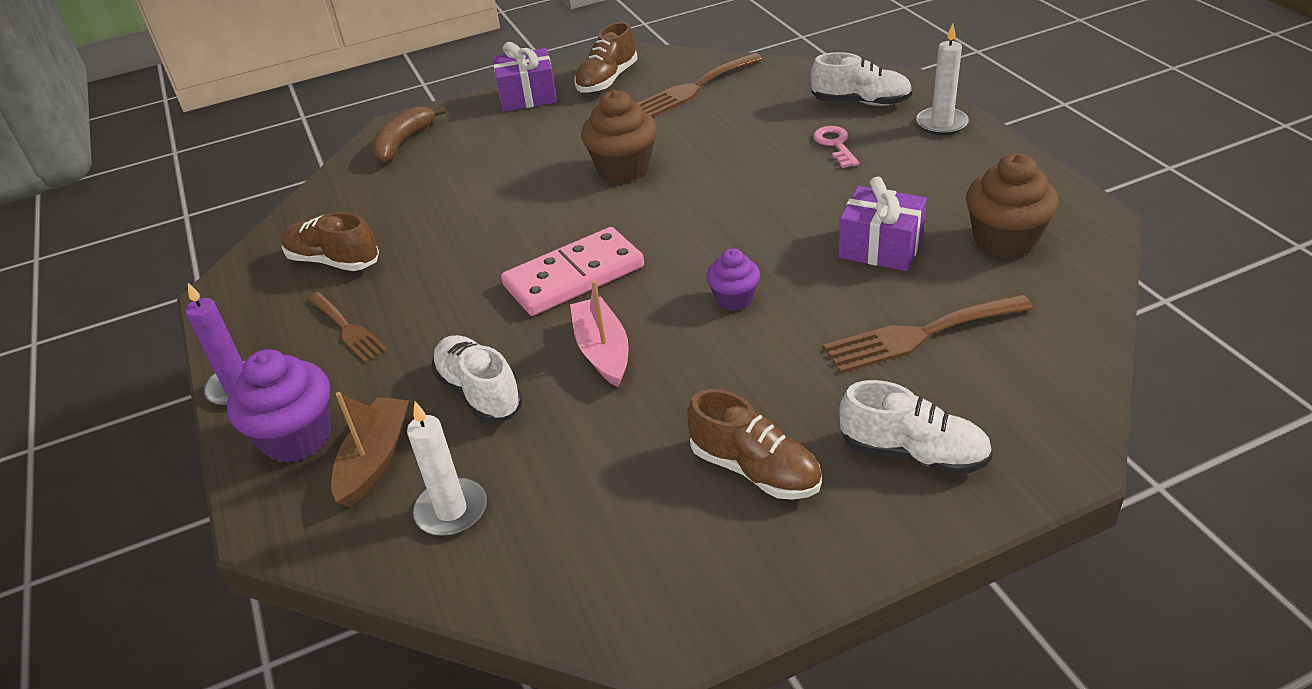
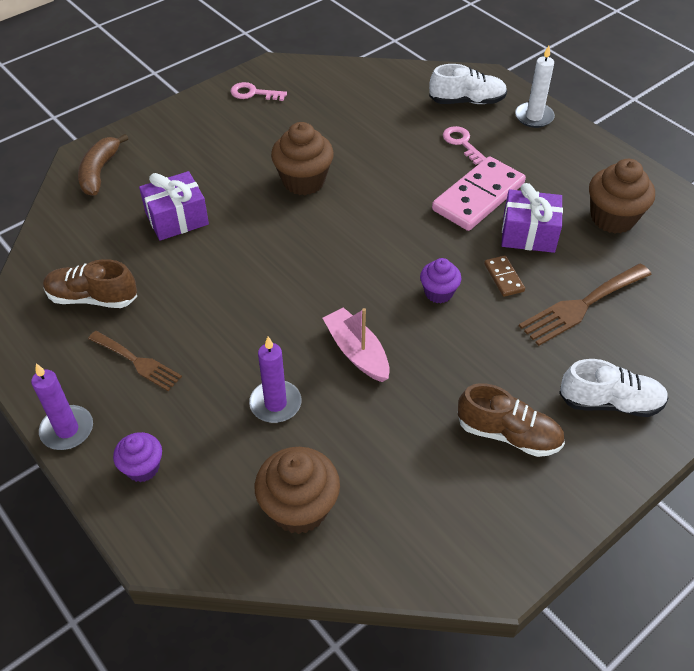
camera: 20 degrees left, 10 degrees up
purple cupcake [227,349,331,463] -> purple cupcake [113,432,162,482], size x0.60
brown boat [331,392,409,507] -> none
white candle [407,402,487,536] -> brown cupcake [255,447,340,534]
white shoe [431,335,523,423] -> purple candle [249,336,302,423]
purple gift [493,42,557,112] -> purple gift moved to [139,171,209,240]
pink domino [501,227,644,316] -> pink domino moved to [432,156,526,231]
brown shoe [574,22,638,93] -> pink key [231,82,287,101]
brown fork [637,53,763,117] -> none
none -> brown domino [484,255,525,297]

